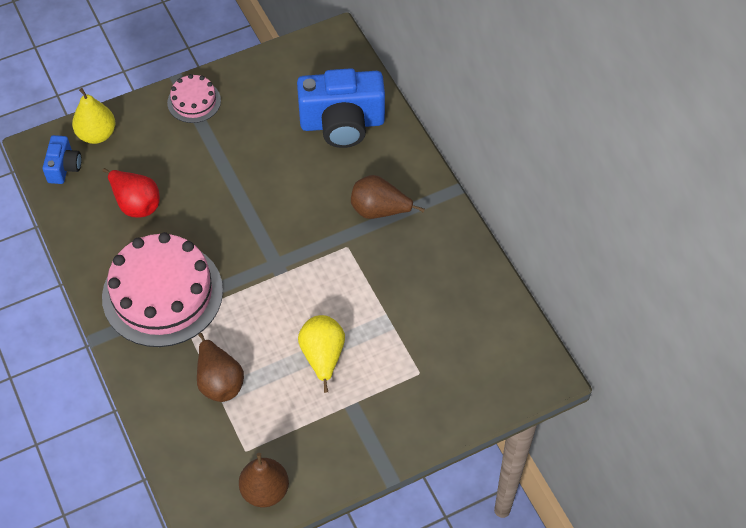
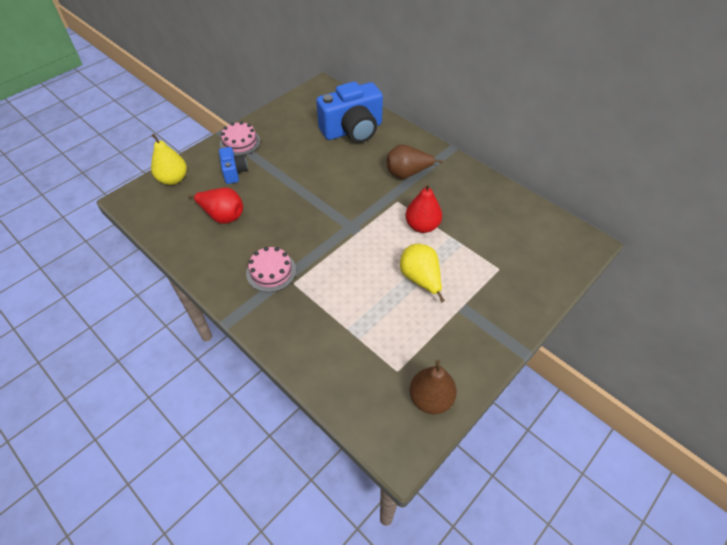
camera: 20 degrees left, 5 degrees down
blue camera [43,135,82,184] -> blue camera moved to [219,147,247,184]
pink cake [102,232,223,347] -> pink cake [246,247,296,292], size x0.49
brown pear [197,333,244,402] -> none
none -> red pear [405,183,442,233]

